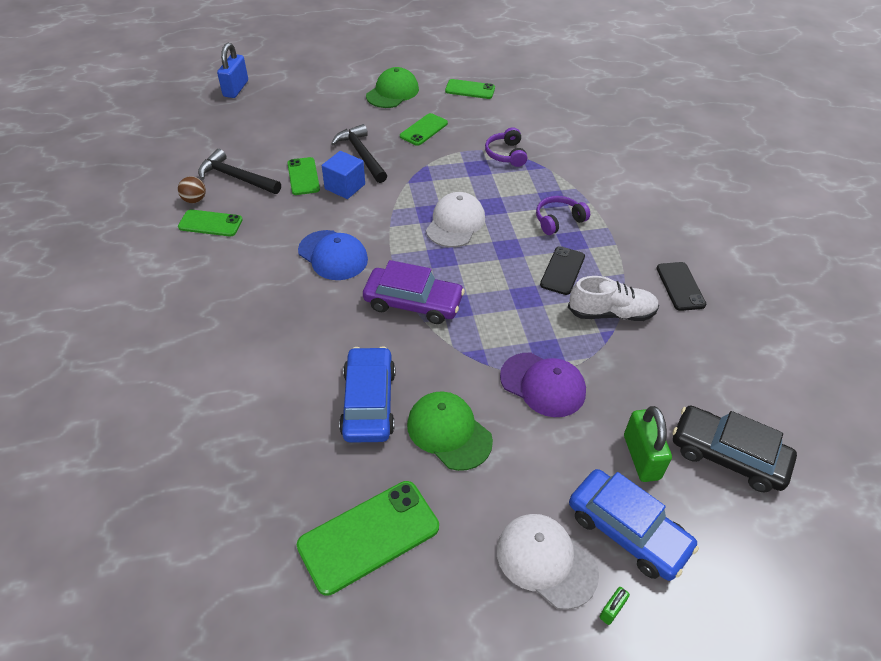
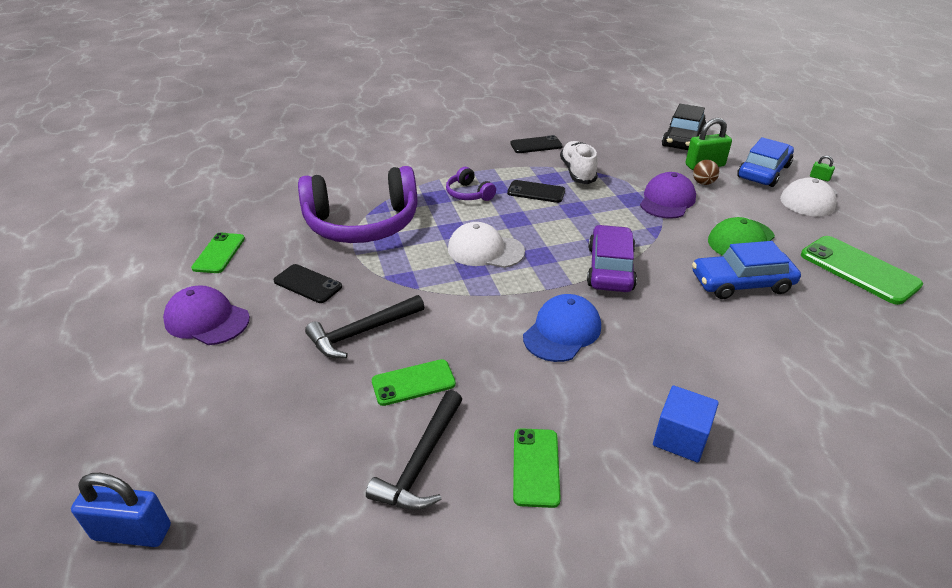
camera: 95 degrees left, 10 degrees down
brown ball [178,176,206,203] -> brown ball moved to [693,160,719,185]
blue cube [322,151,365,199] -> blue cube moved to [653,385,719,462]
green cap [366,67,419,108] -> purple cap [163,285,250,345]
green phone [400,113,448,146] -> black phone [273,264,342,303]
purple headphones [485,127,527,167] -> purple headphones [298,166,417,243], size x2.31

